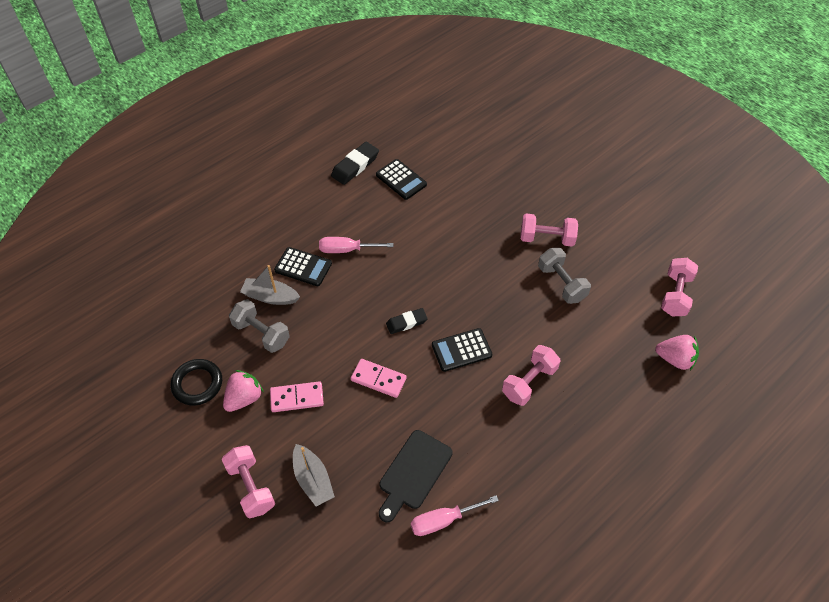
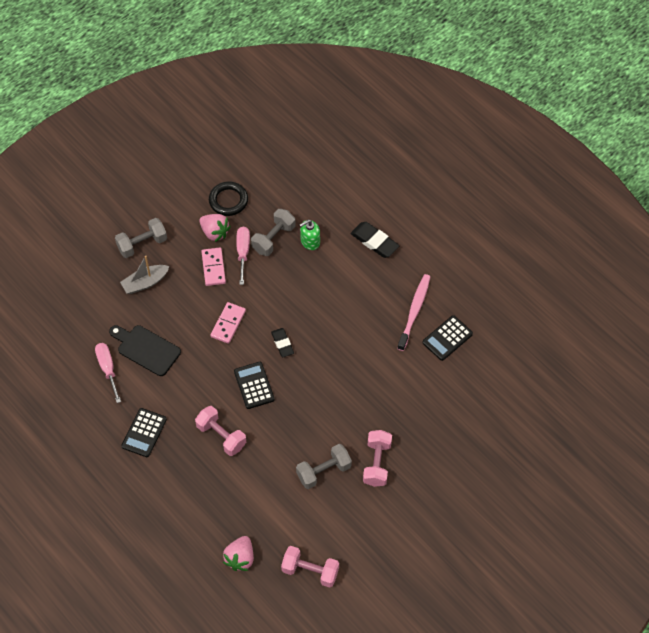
camera: 90 degrees right, 5 degrees up
pink dumbbell [222,445,275,518] -> grey dumbbell [115,218,167,258]
grey boat [240,265,300,305] -> green soap dispenser [300,220,320,250]
black calculator [274,247,332,286] -> black calculator moved to [121,408,167,457]
pink screwdriver [319,237,393,253] -> pink screwdriver moved to [236,227,250,285]
black eraser [331,142,379,185] -> black eraser moved to [351,222,400,258]
none -> pink toothbrush [397,274,431,351]

